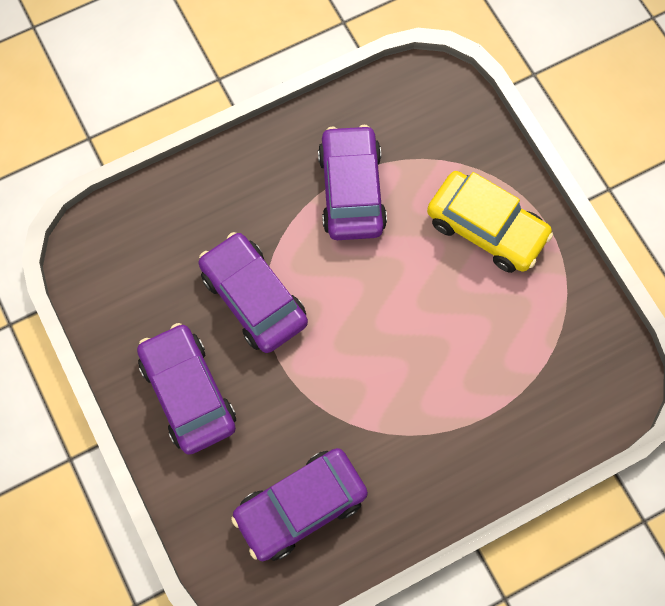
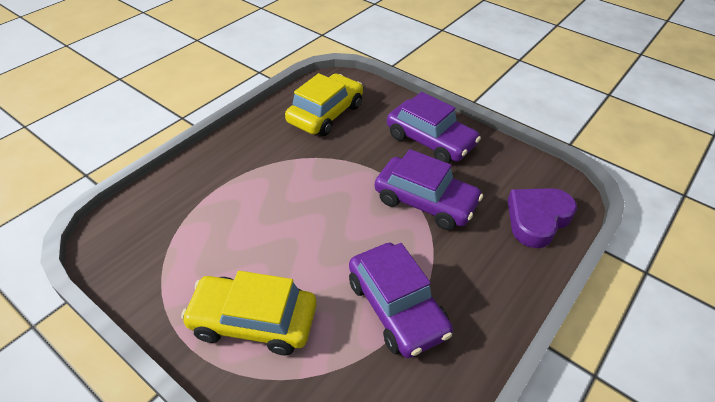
camera: 155 degrees right, 25 degrees down
purple car [231,448,368,561] -> yellow car [285,73,363,136]
none -> purple heart [507,188,577,248]

